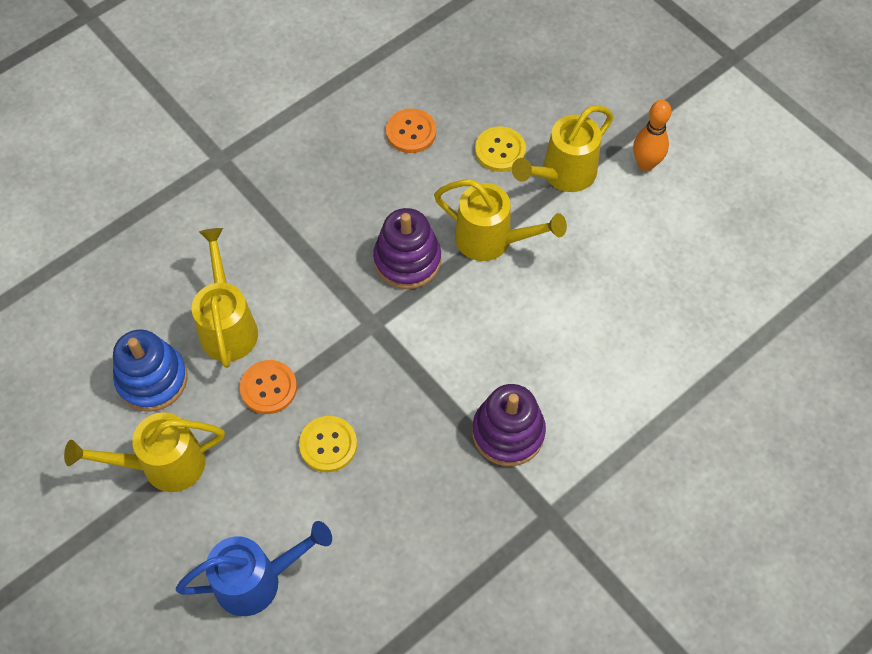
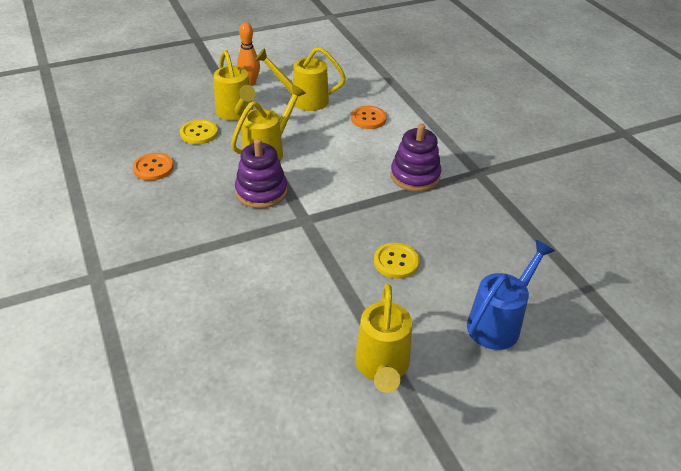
camera: 75 degrees left, 20 degrees down
blue stacking toy [113,330,188,412] -> none
blue watering can [176,521,332,616] -> blue watering can turned 45 degrees clockwise [467,240,555,350]
yellow watering can [192,228,258,368] -> yellow watering can moved to [255,47,346,111]
orange button [240,360,297,414] -> orange button moved to [351,106,387,129]

